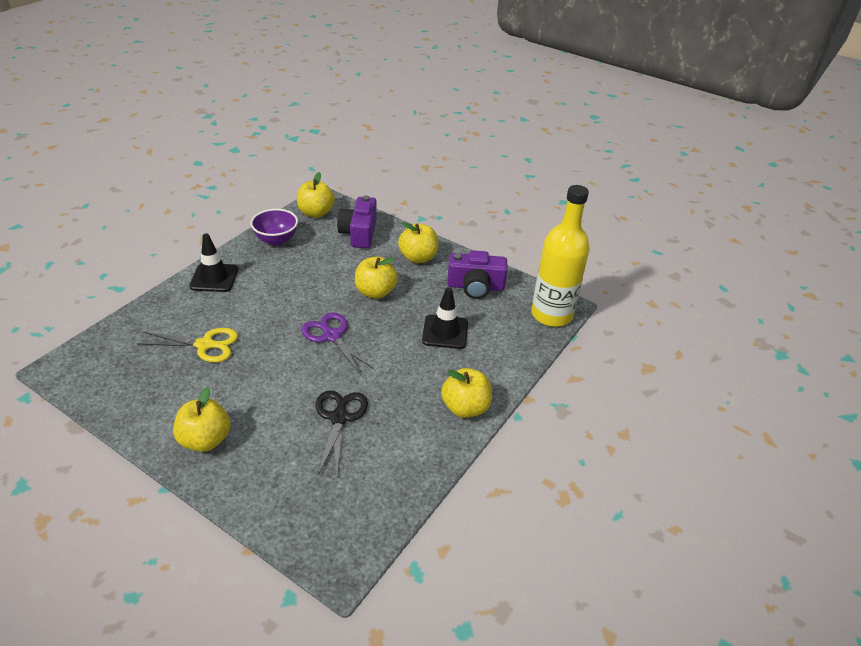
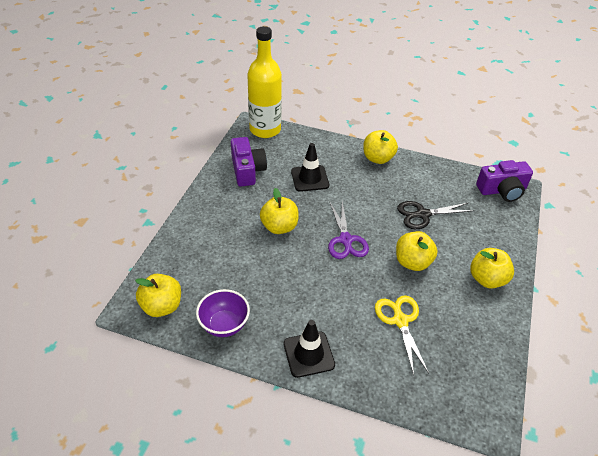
camera: 105 degrees left, 5 degrees up
purple scissors [301,312,375,375] -> purple scissors turned 45 degrees counterclockwise [328,202,369,259]
purple camera [337,195,377,248] -> purple camera moved to [476,160,533,202]
yellow apple [398,222,439,263] -> yellow apple moved to [396,231,438,271]

